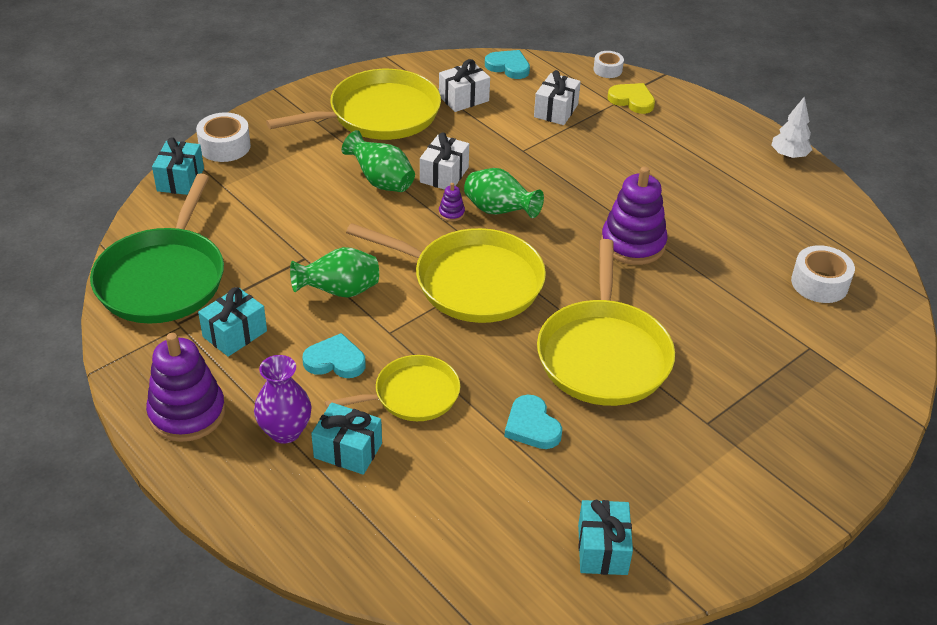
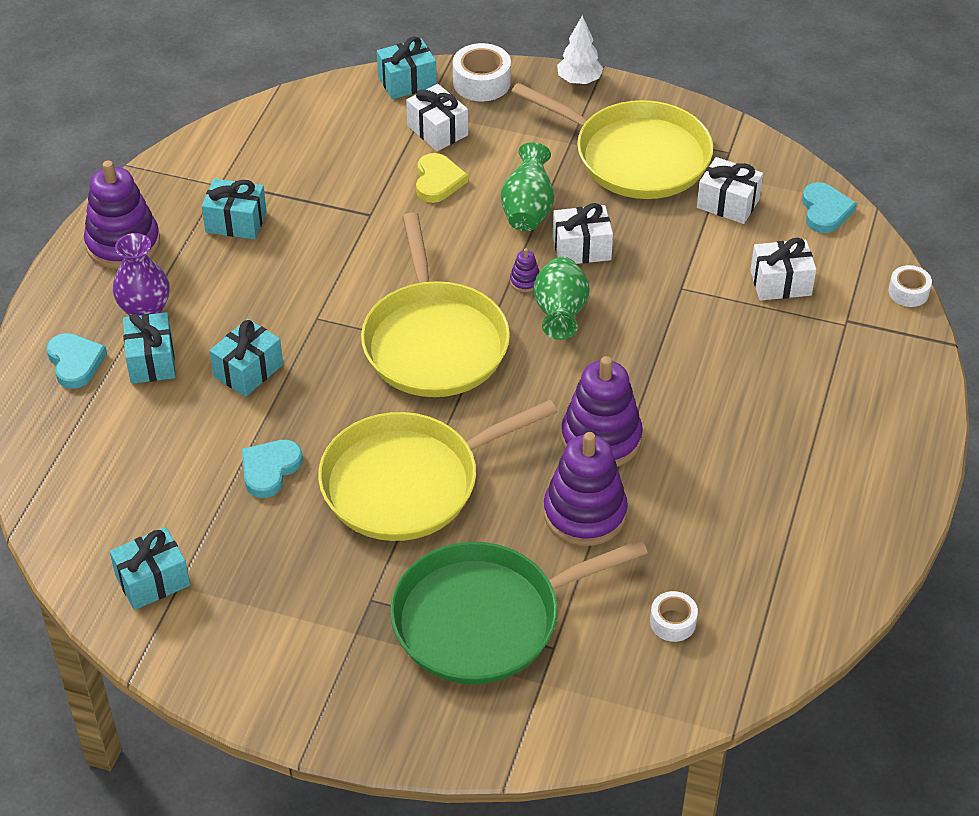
camera: 60 degrees right, 5 degrees up
green pan [90,173,224,324] -> green pan moved to [390,539,648,684]
green vase [290,247,379,298] -> none
turquoise heart [302,333,366,378] -> turquoise heart moved to [47,333,107,389]
yellow pan [325,355,460,421] -> turquoise gift [209,319,283,397]
yellow heart [608,83,655,114] -> yellow heart moved to [416,153,468,203]
white tree [771,96,812,159] -> white tree moved to [557,15,604,84]
white tape [791,245,855,303] -> white tape [650,591,698,642], size x0.63
none -> white gift [406,84,468,151]
none -> purple stacking toy [544,432,628,546]

